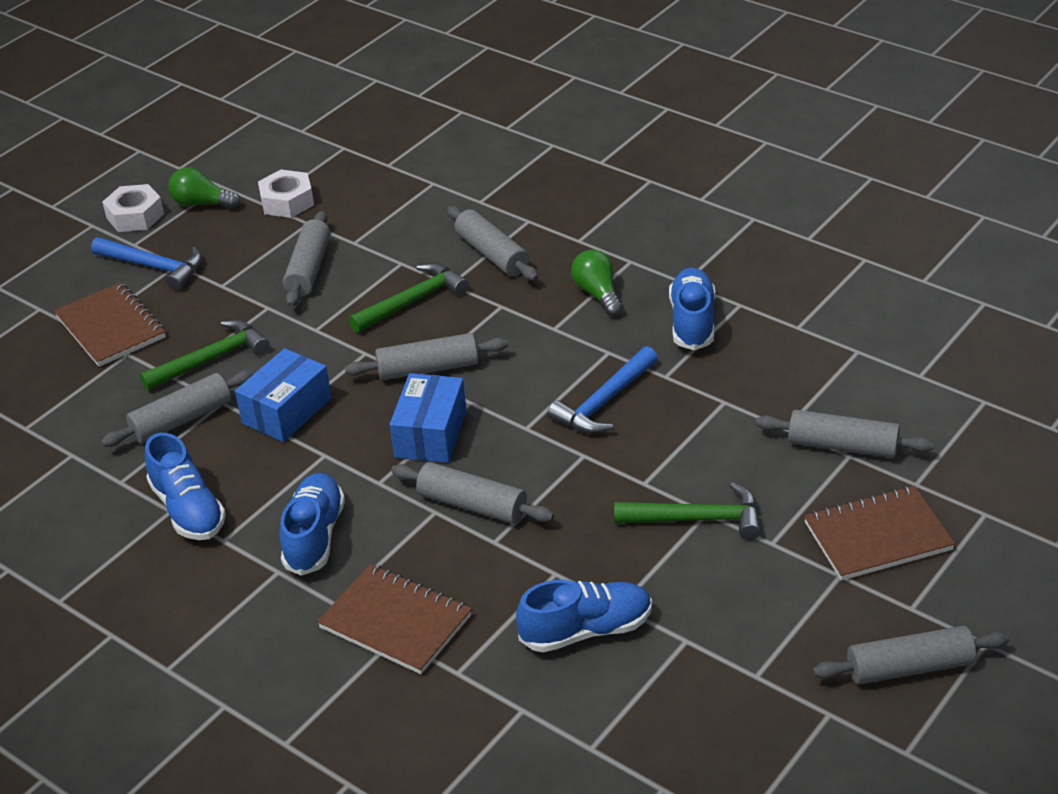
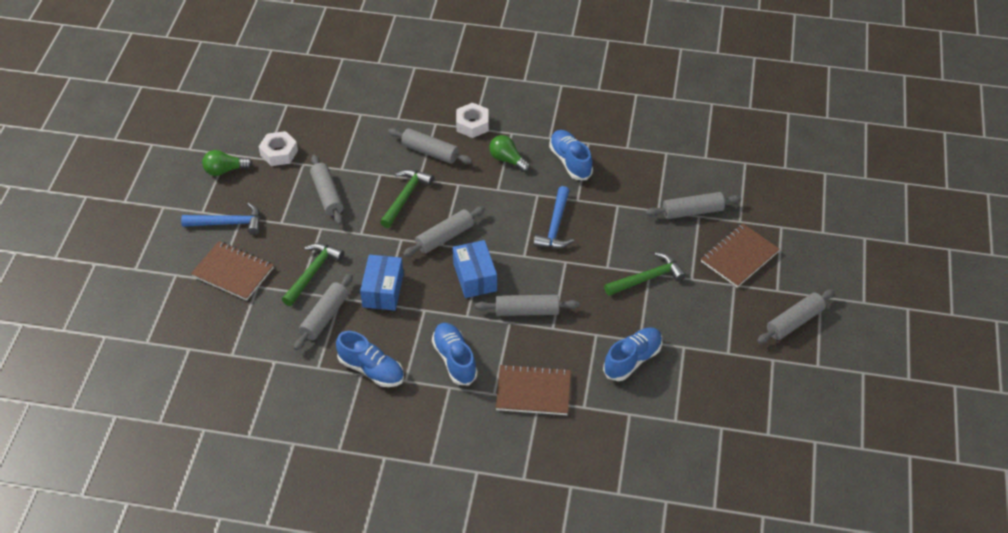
camera: 30 degrees left, 10 degrees up
white nut [102,184,164,232] -> white nut moved to [456,103,489,138]

